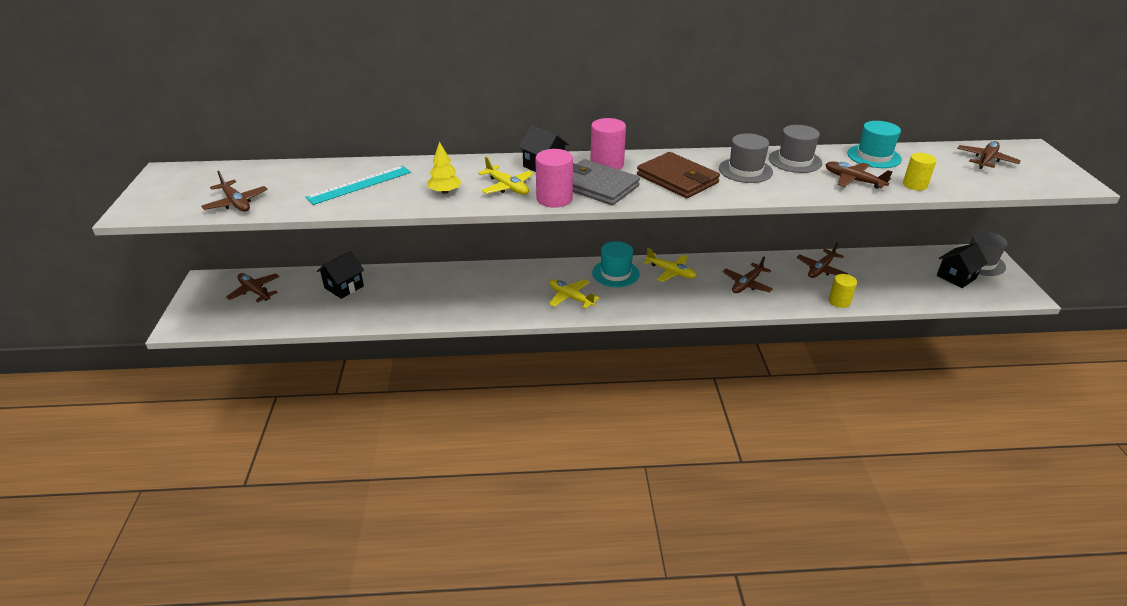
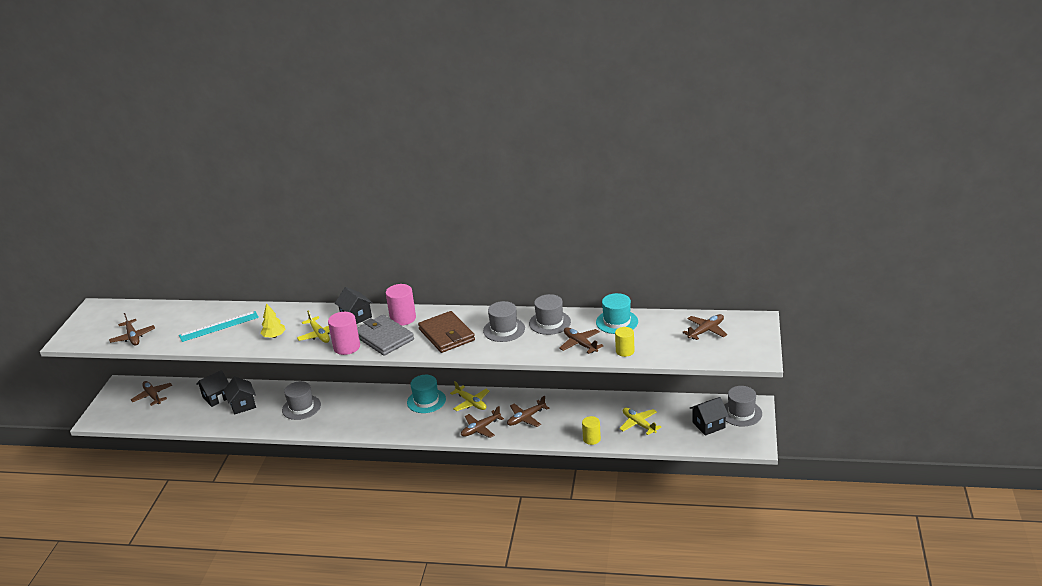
camera: 15 degrees right, 5 degrees down
yellow plane [549,279,599,309] -> yellow plane moved to [619,408,661,435]
brown plane [796,243,848,278] -> brown plane moved to [461,406,504,438]
none -> black house [223,376,256,415]
none -> grey hat [282,381,321,420]

